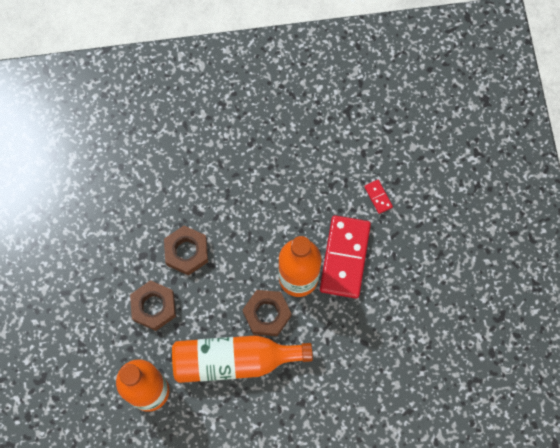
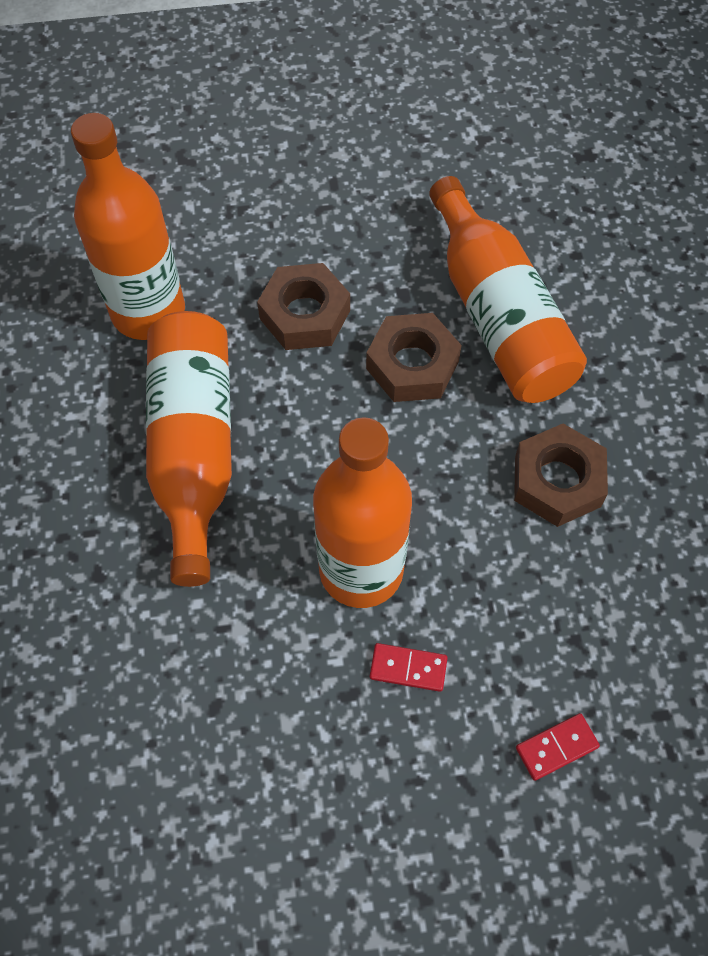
camera: 90 degrees right, 10 degrees down
brown nut [243,290,291,336] -> brown nut moved to [514,424,608,527]
red domino [320,215,371,299] -> red domino [370,643,448,692], size x0.41
none -> orange bottle [429,176,587,403]

